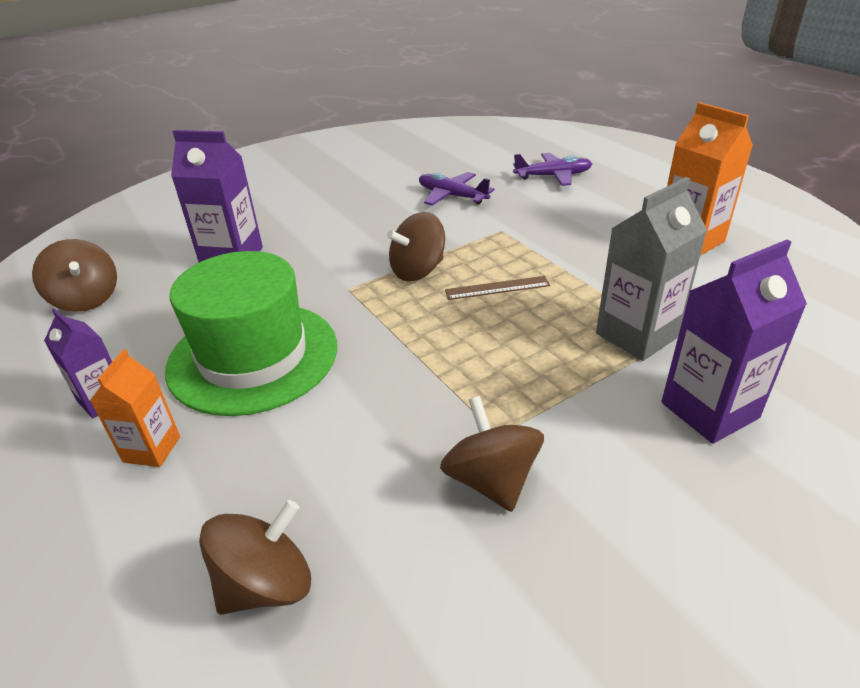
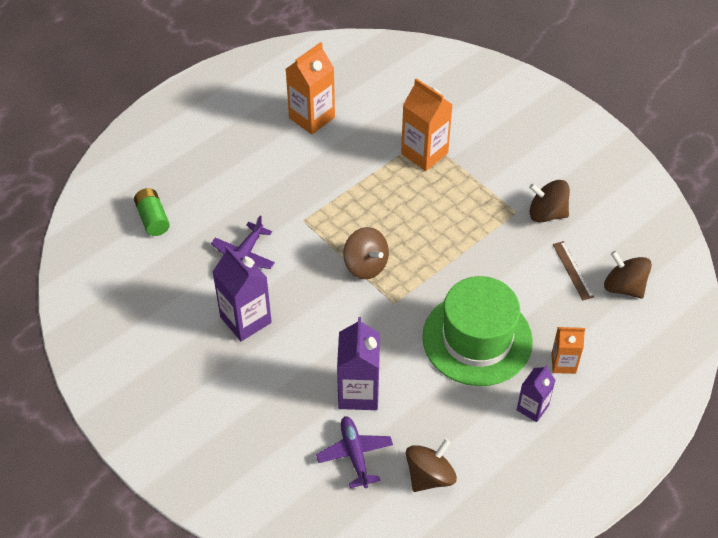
camera: 100 degrees left, 15 degrees up
brown spinning top [440,396,544,512] -> brown spinning top turned 45 degrees clockwise [529,180,570,223]
brown ruler [445,276,550,300] -> brown ruler moved to [553,241,594,300]
purple plane [513,153,592,186] -> purple plane moved to [316,416,393,488]
grey carton [596,177,707,361] -> orange carton [401,78,453,171]
purple carton [661,239,807,444] -> purple carton moved to [213,246,272,341]
none -> green battery [134,188,170,236]

